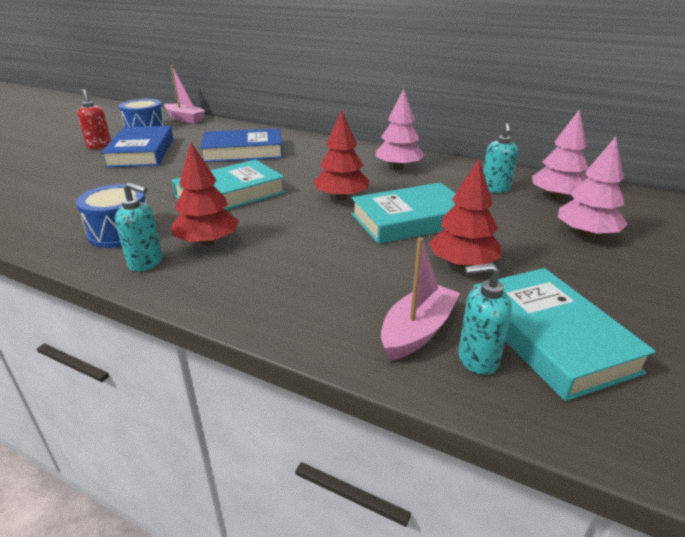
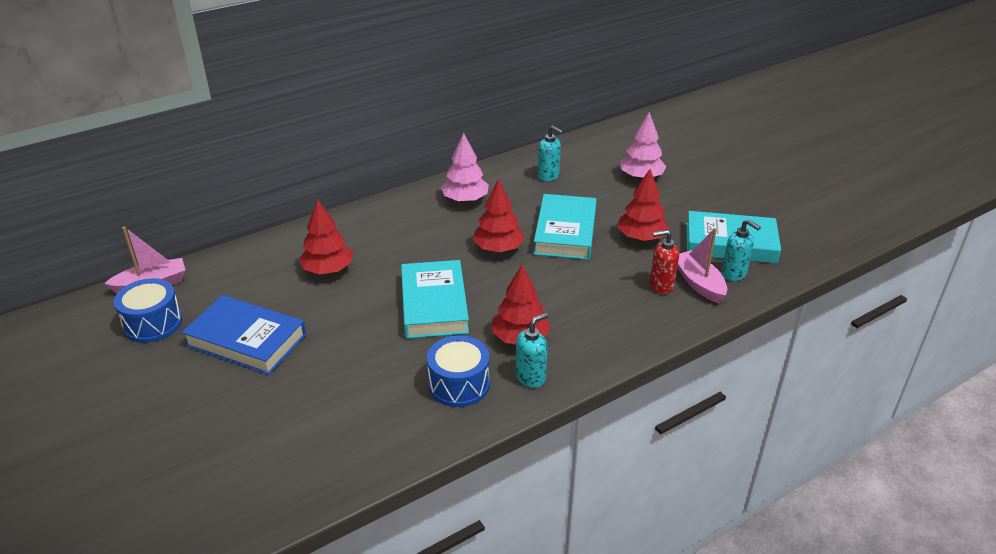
camera: 60 degrees left, 5 degrees up
red soap dispenser [77,89,111,149] -> red soap dispenser moved to [650,230,679,294]
blue book [200,128,283,162] -> red tree [299,199,353,274]
turquoise soap dispenser [458,263,512,375] -> turquoise soap dispenser turned 75 degrees counterclockwise [721,219,761,281]
pink tree [532,109,588,200] -> none

